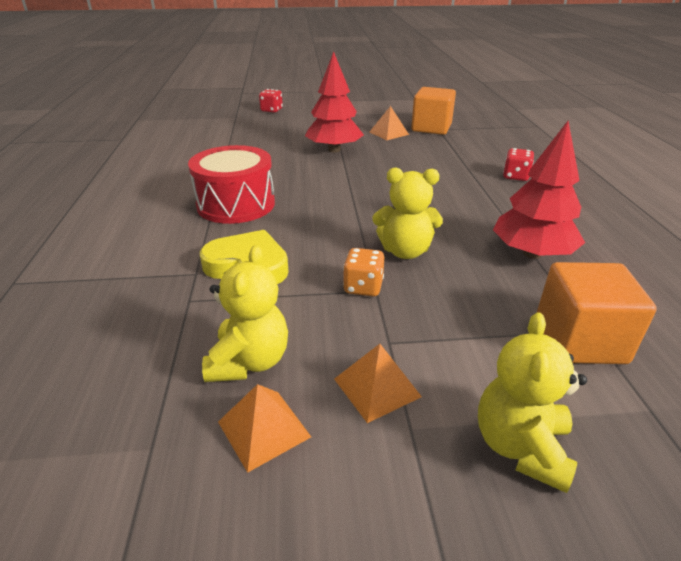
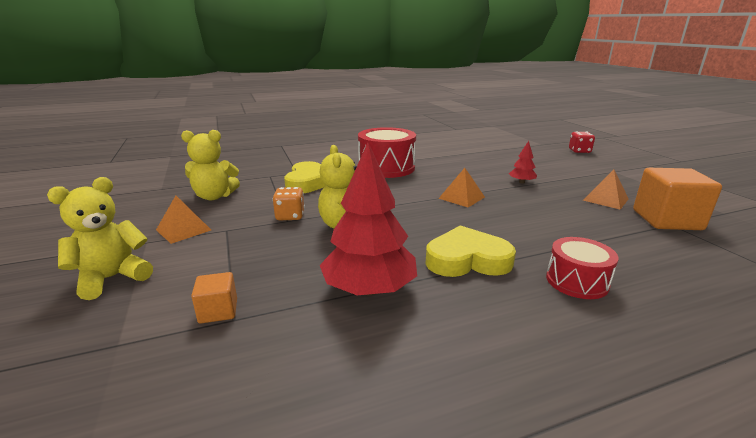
camera: 75 degrees right, 10 degrees down
orange pyramid [218,384,311,473] -> orange pyramid moved to [438,168,485,207]
red tree [305,52,364,152] -> red tree [509,141,537,184], size x0.47
yellow teddy bear [478,312,587,493] -> yellow teddy bear turned 45 degrees counterclockwise [47,177,153,300]
red dice [503,148,534,181] -> red drum [546,237,619,299]
orange cube [537,262,657,364] -> orange cube [191,272,237,324], size x0.50
none -> yellow heart [425,225,516,277]

